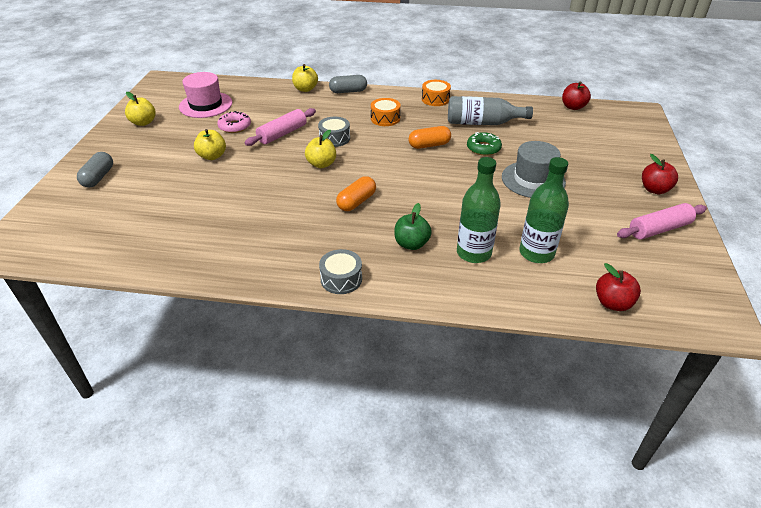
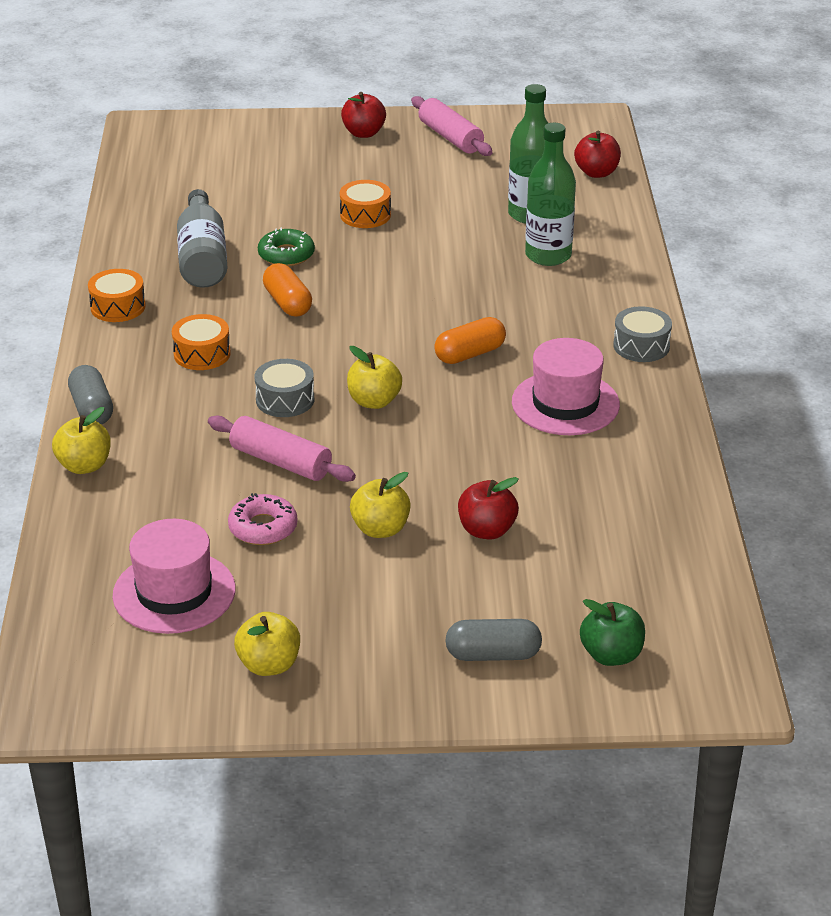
camera: 100 degrees left, 5 degrees down
orange capsule [336,176,376,211] -> orange capsule turned 60 degrees counterclockwise [434,317,506,364]
green apple [394,203,432,250] -> green apple moved to [580,599,645,666]
grey hat [502,141,566,198] -> orange drum [340,180,391,228]
red apple [562,81,591,110] -> red apple moved to [458,477,519,539]
none -> pink hat [512,338,620,435]

